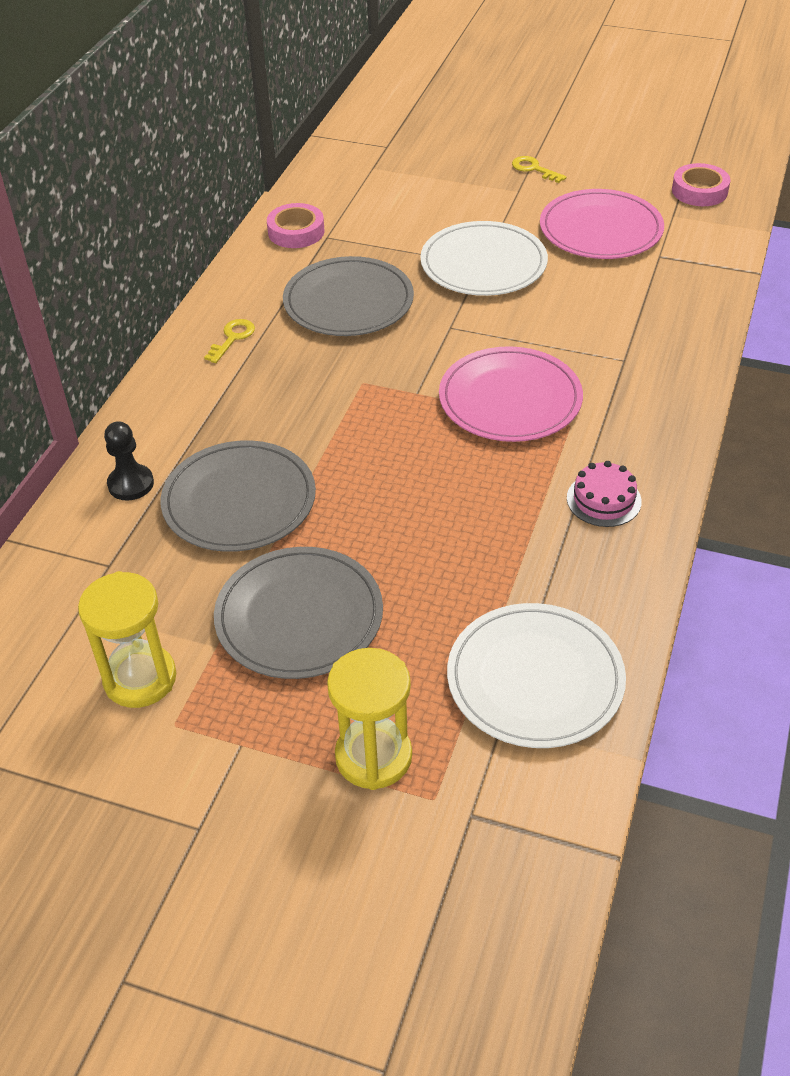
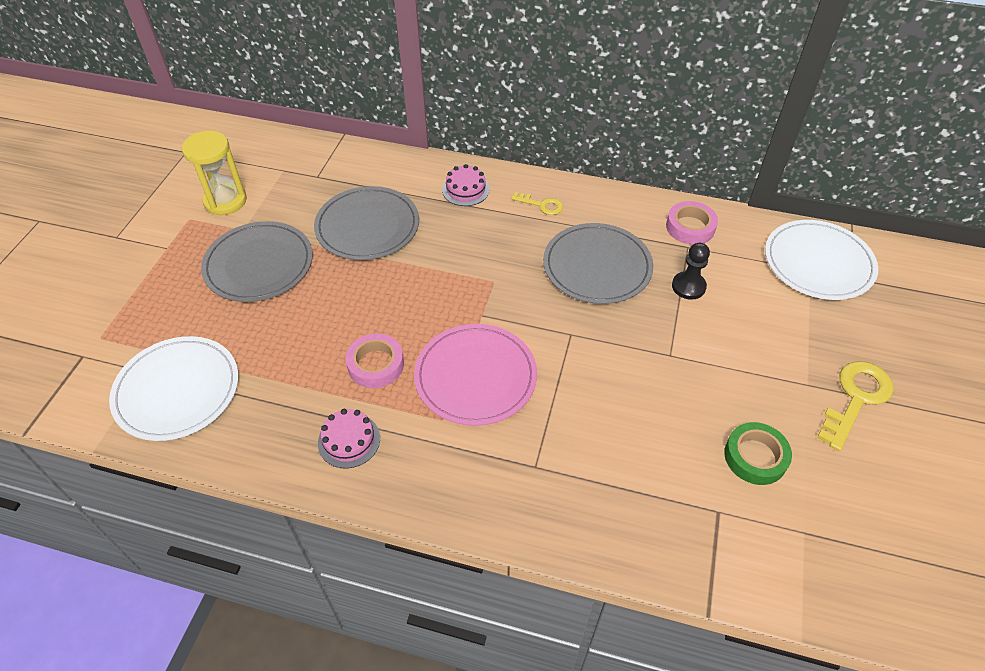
camera: 85 degrees right, 5 degrees up
black pawn [104,421,154,501] -> black pawn moved to [672,243,710,300]
yellow hourglass [327,648,412,790] -> none
white plate [420,221,548,296] -> white plate moved to [765,220,878,300]
yellow key [512,156,567,183] -> yellow key [817,361,894,451], size x1.79
pink plate [540,189,664,259] -> green tape [724,422,792,485]
pink tape [672,163,730,206] -> pink tape moved to [346,334,404,388]
none -> pink cake [442,164,490,206]

